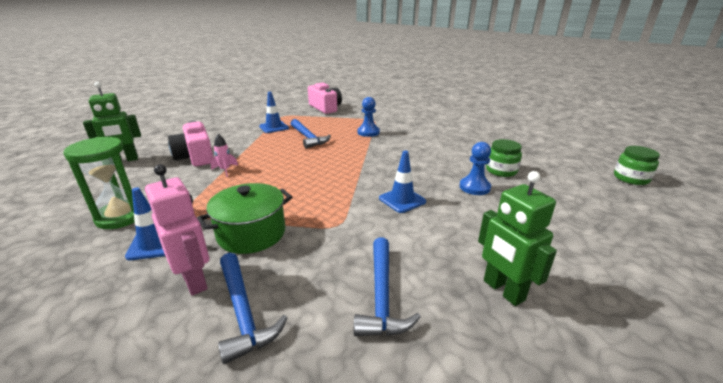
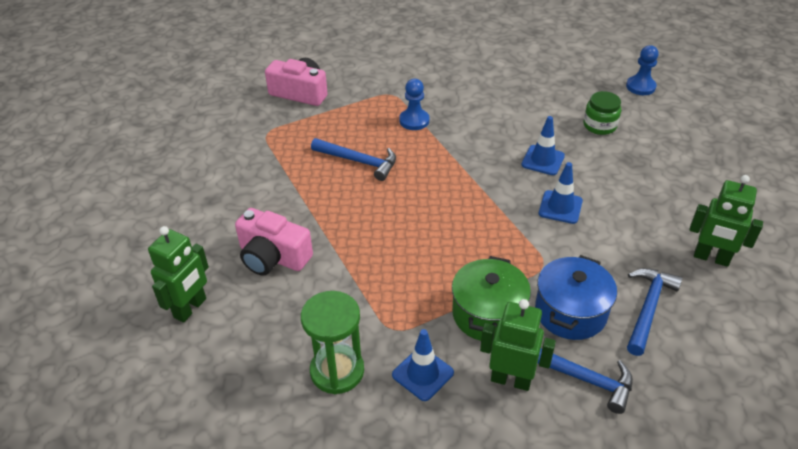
camera: 35 degrees left, 15 degrees up
pink robot [145,164,209,296] -> green robot [480,299,556,391]
pink rocket [211,134,238,177] -> none
blue traffic cone [259,92,289,133] -> blue traffic cone moved to [522,116,565,175]
blue hammer [354,237,421,336] -> blue hammer turned 120 degrees counterclockwise [627,268,683,356]
blue pawn [460,142,491,195] -> blue pawn moved to [626,45,659,95]
green jar [614,146,660,185] -> none
none -> blue pot [535,255,617,340]

